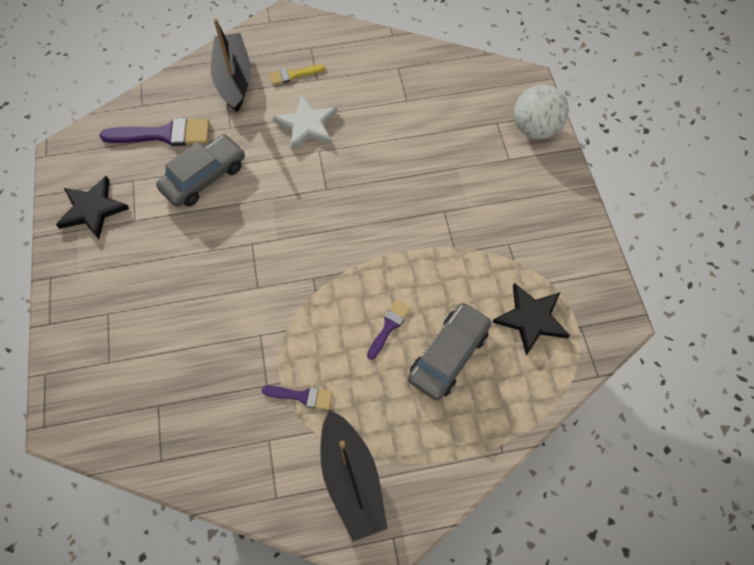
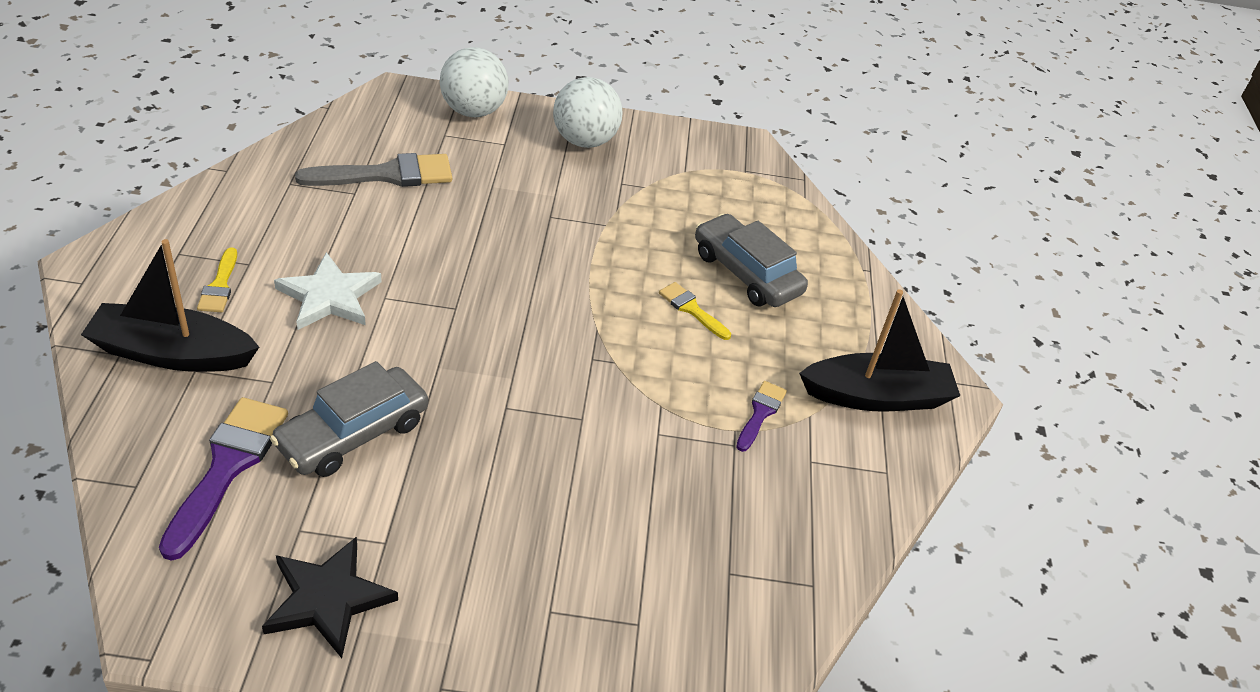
camera: 80 degrees left, 20 degrees down
grey car [156,134,245,207] -> grey car turned 105 degrees counterclockwise [270,361,428,477]
purple brush [367,300,411,360] -> yellow brush [659,282,731,340]
black star [492,283,570,356] -> none
none -> grey brush [295,153,452,187]
none -> white ball [553,77,622,148]

